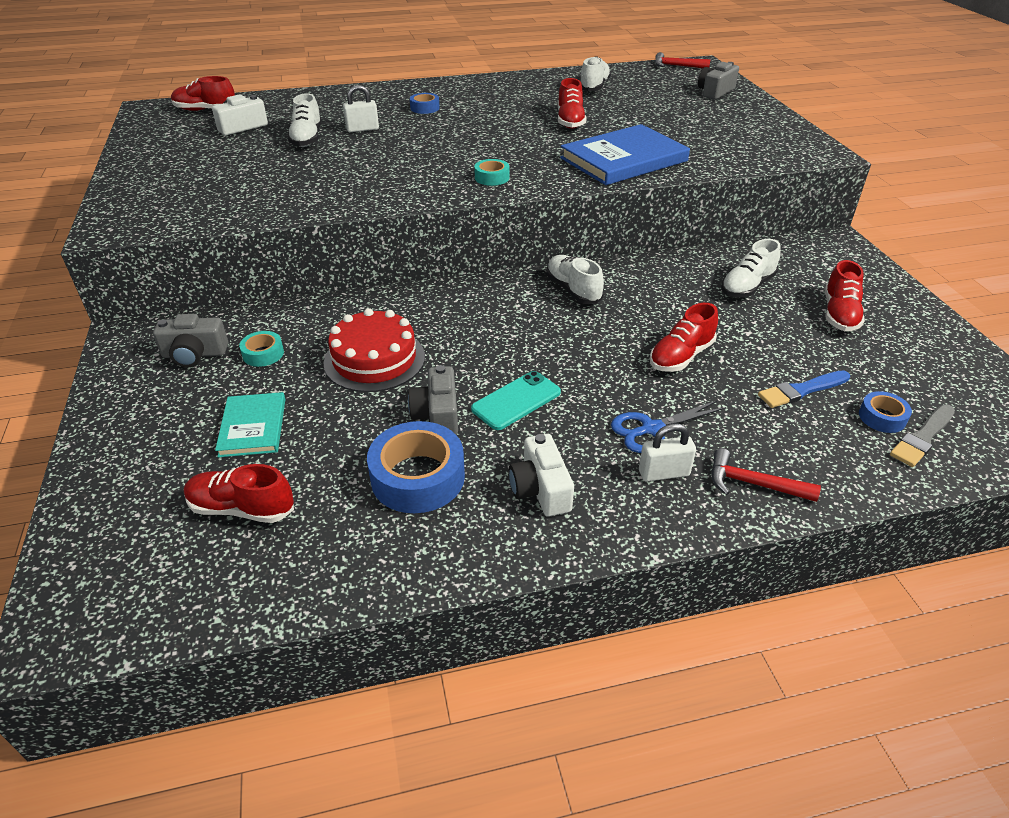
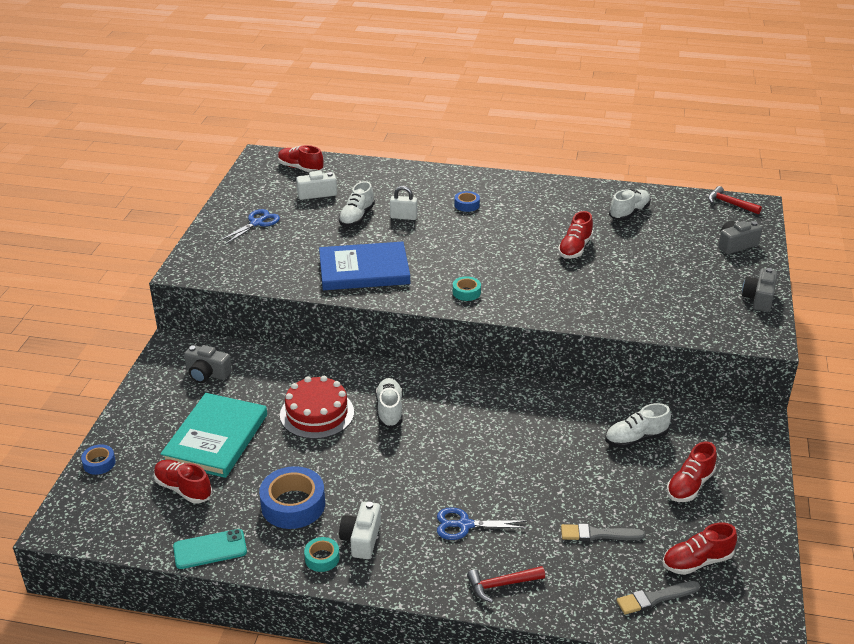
camera: 25 degrees right, 5 degrees down
turquoise book [215,392,285,457] -> turquoise book [160,393,267,478], size x1.79
turquoise tape [239,331,284,367] -> turquoise tape moved to [304,537,340,572]
grey camera [408,365,458,435] -> grey camera moved to [742,268,777,312]
turquoise phone [471,371,561,430] -> turquoise phone moved to [173,529,247,569]
white shoe [546,255,604,304] -> white shoe moved to [375,378,403,428]
blue book [560,124,690,185] -> blue book moved to [319,242,410,290]
white padlock [639,423,696,482] -> none
red shoe [650,303,718,372] -> red shoe moved to [663,522,737,575]
red hammer [711,448,821,502] -> red hammer turned 60 degrees counterclockwise [467,566,545,603]
blue brush [758,370,850,408] -> grey brush [561,524,645,541]
blue tape [859,391,912,433] -> blue tape moved to [81,444,116,475]
none -> blue scissors [219,209,280,245]

